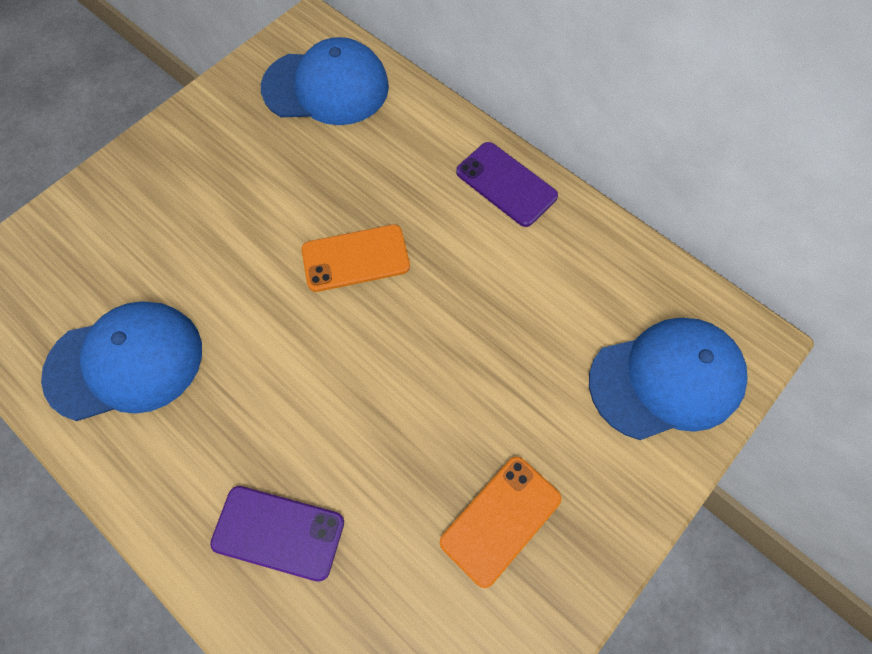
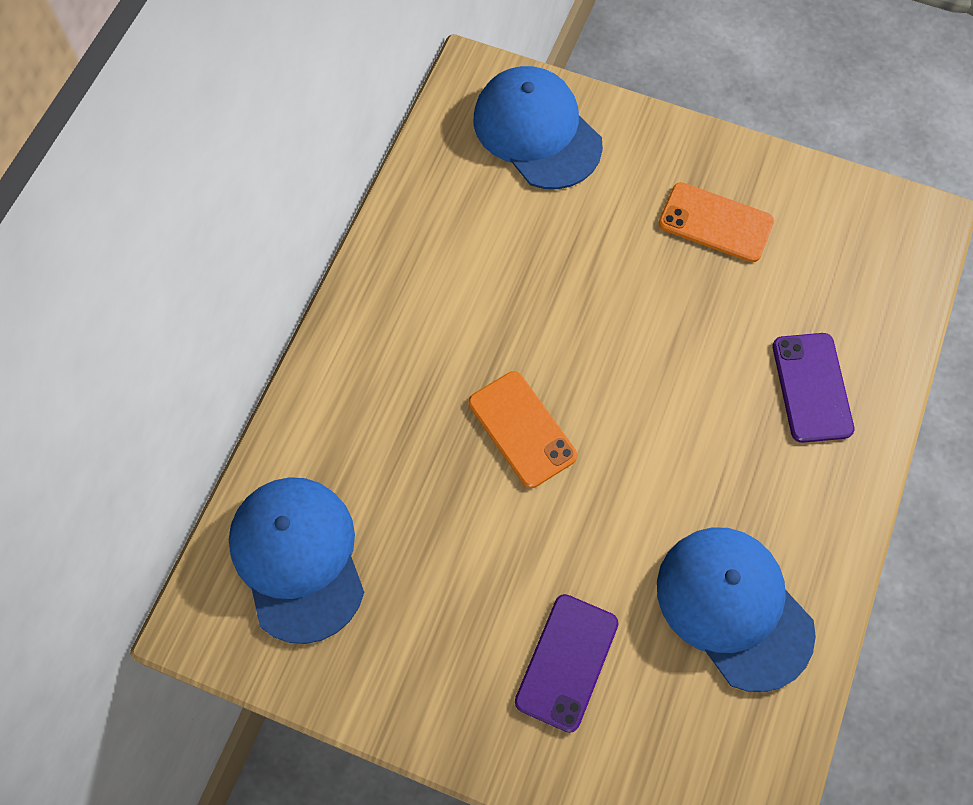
camera: 110 degrees left, 0 degrees up
purple phone [456,142,558,227] -> purple phone moved to [515,594,619,733]

